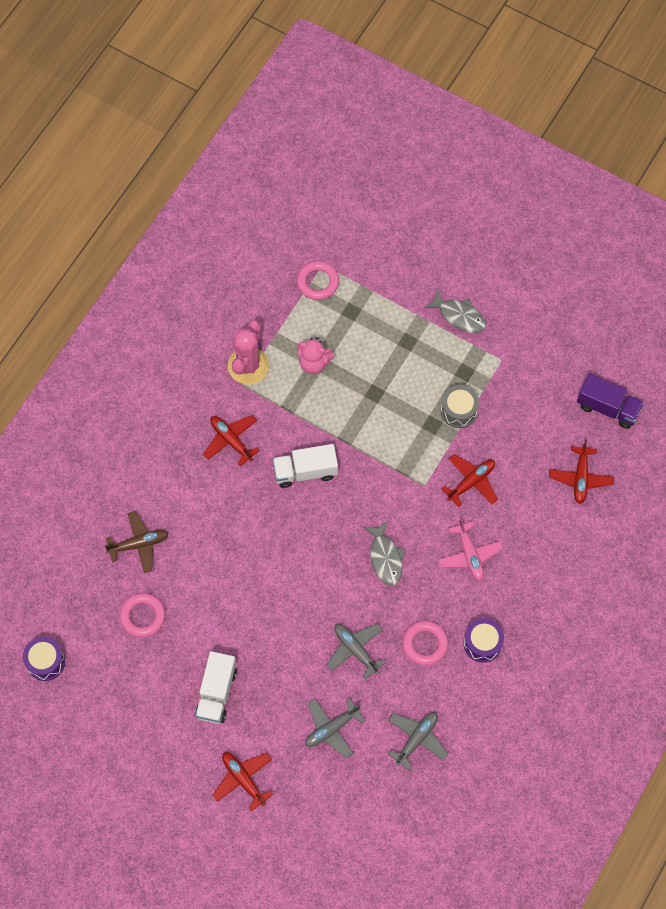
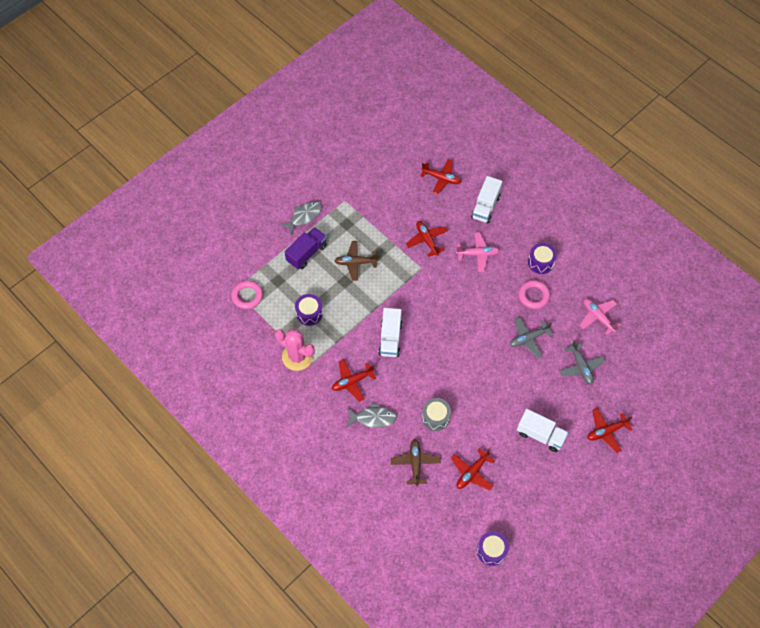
camera: 75 degrees left, 5 degrees down
pink ring [120,593,165,637] -> red plane [451,448,495,491]
pink teddy bear [297,337,335,374] -> purple drum [295,294,323,326]
grey fish [364,521,405,585] -> grey fish moved to [347,403,397,428]
grey plane [388,712,448,771] -> pink plane [579,299,621,335]
grey drum [441,385,479,428] -> grey drum moved to [422,398,451,431]
purple truck [577,374,644,429] -> purple truck moved to [284,227,327,269]
none -> brown plane [335,241,379,281]
none -> white truck [471,176,503,223]

